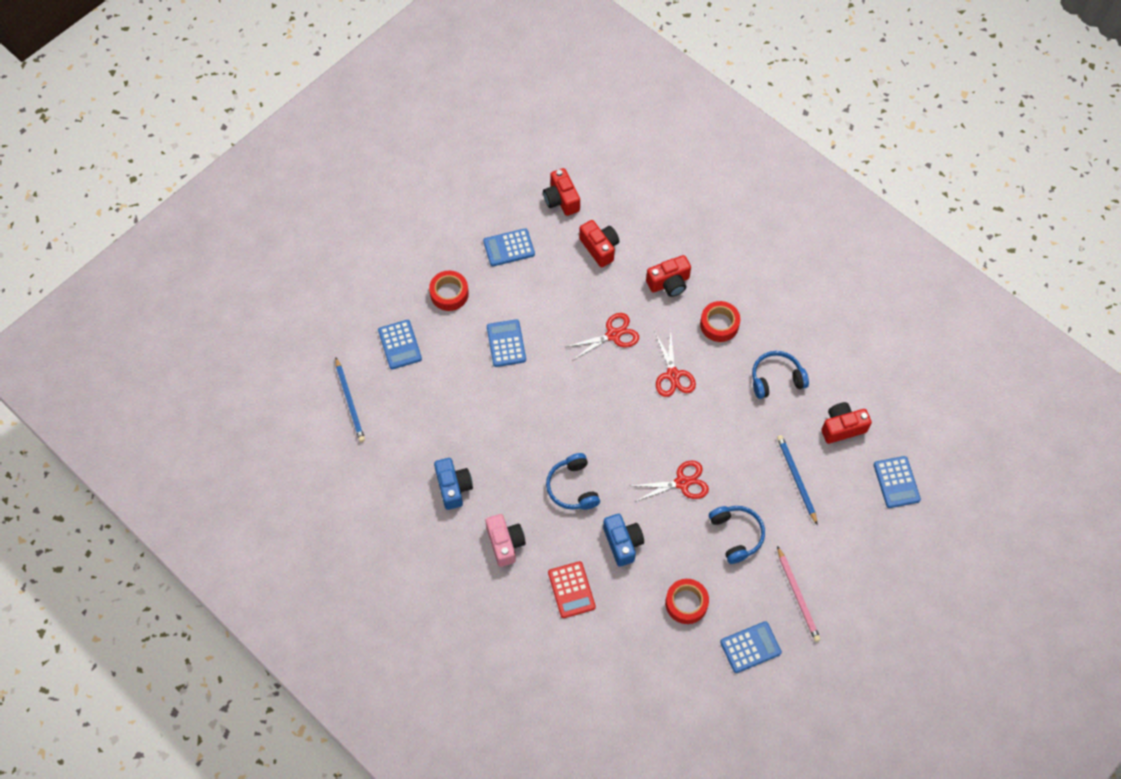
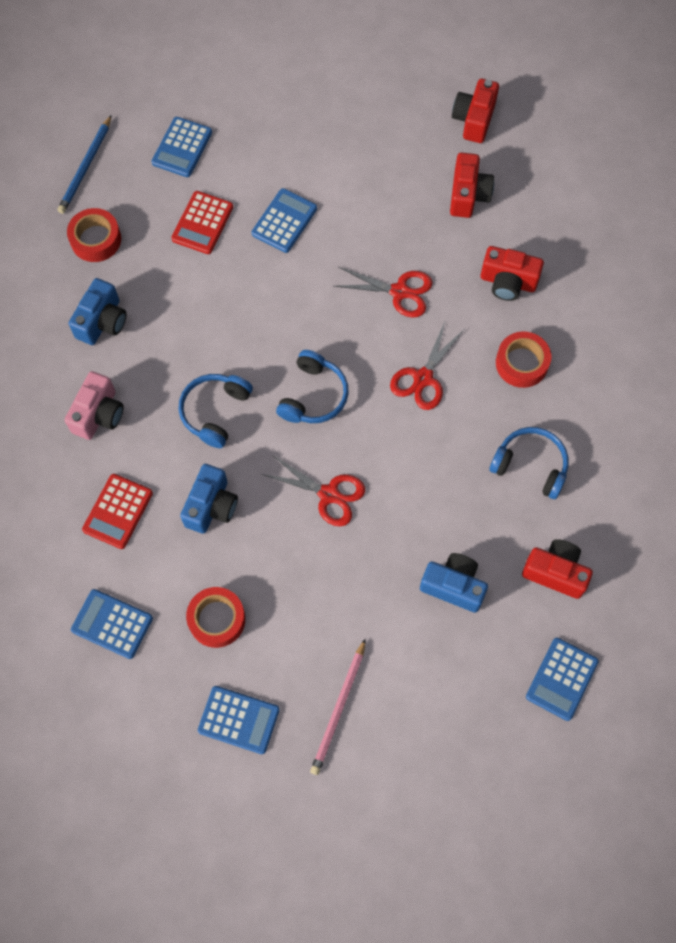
camera: 40 degrees right, 5 degrees up
red tape [429,270,469,311] -> red tape moved to [67,208,121,262]
blue calculator [483,228,535,266] -> blue calculator moved to [71,589,153,659]
blue headphones [709,506,765,564] -> blue headphones moved to [276,350,349,423]
blue pencil [777,435,818,525] -> blue camera [420,553,488,613]
none -> red calculator [171,191,233,254]

